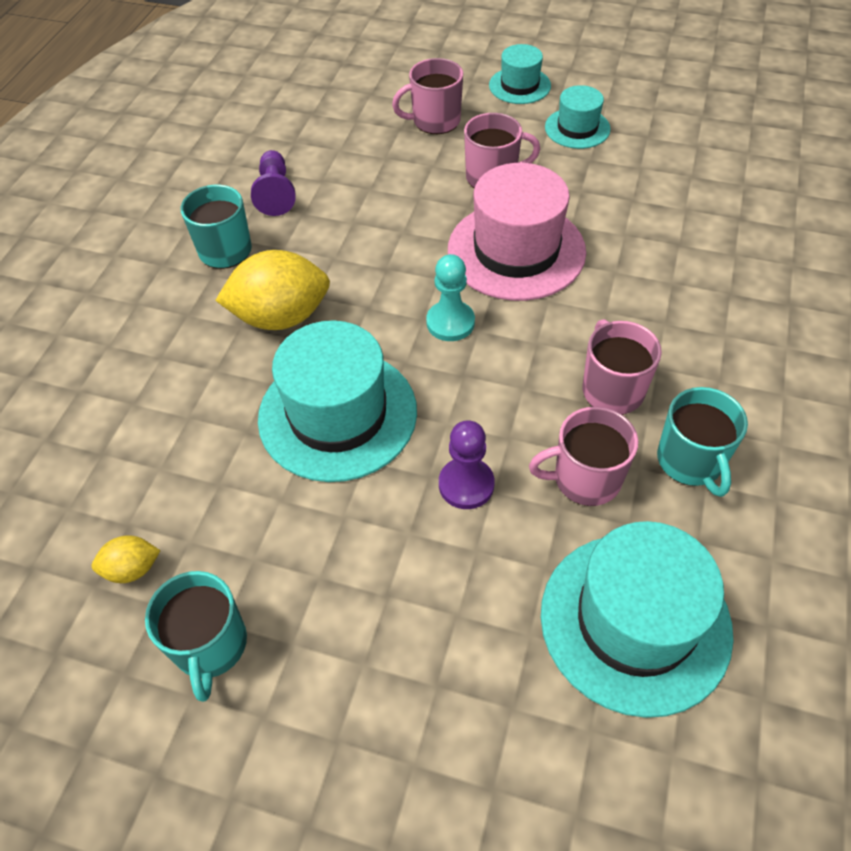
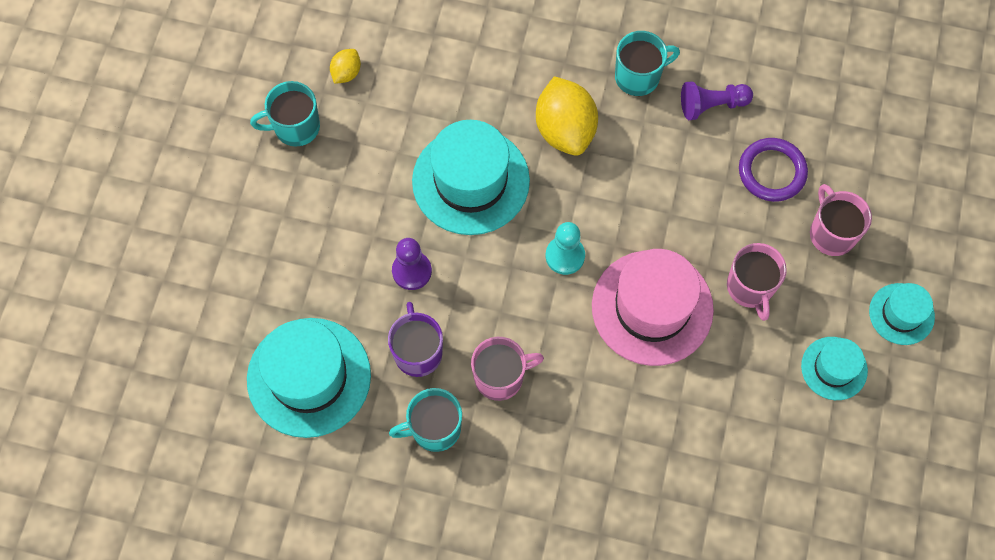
camera: 85 degrees right, 15 degrees up
yellow lemon [91,535,161,583] -> yellow lemon turned 45 degrees clockwise [330,49,361,84]
pink mug [529,407,638,506] -> purple mug [388,302,443,377]
none -> purple ring [739,138,808,202]

